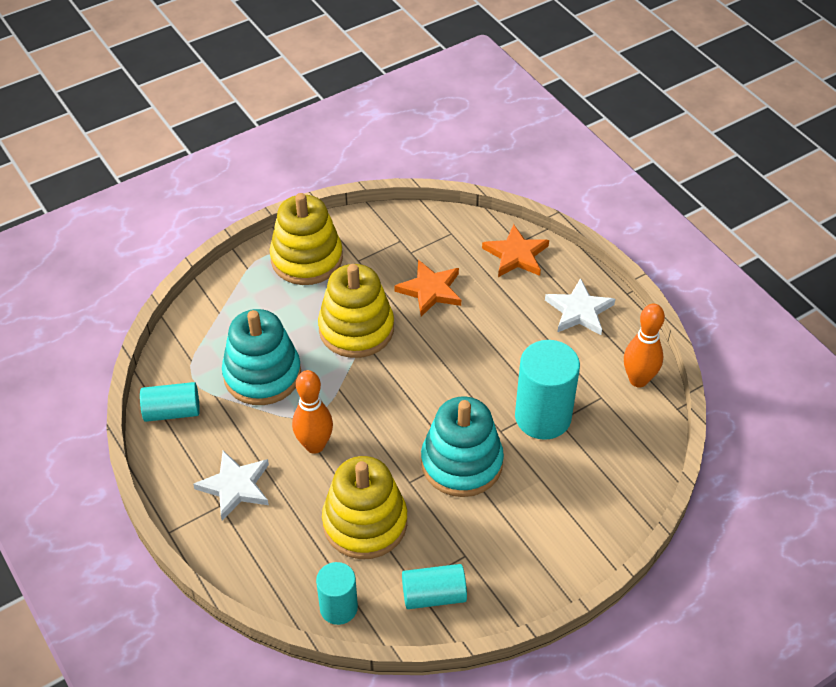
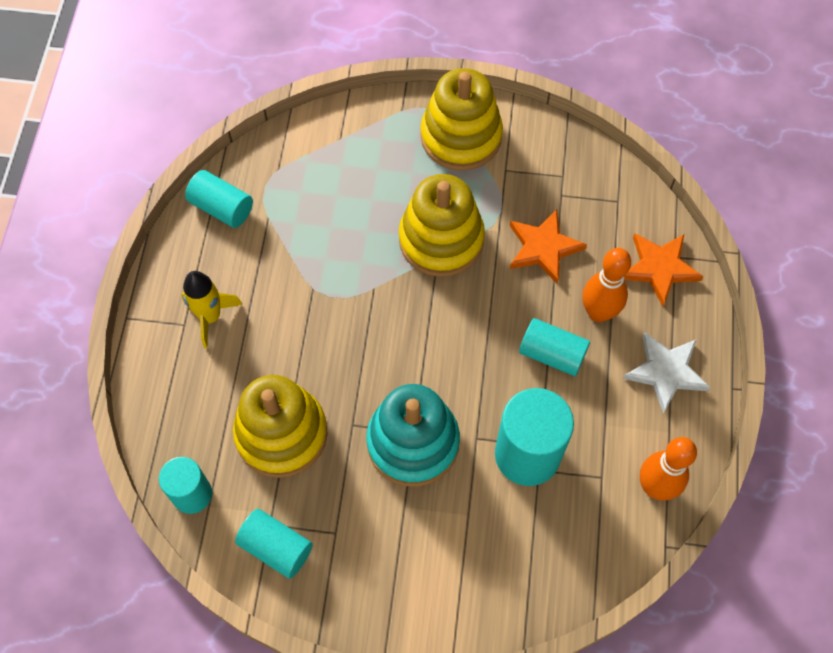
camera: 40 degrees right, 15 degrees up
white star [193,450,269,521] -> yellow rocket [181,271,242,348]
turquoise stacking toy [222,309,301,405] -> none
orange bowling pin [292,370,333,454] -> orange bowling pin moved to [583,248,631,322]
none -> turquoise cylinder [519,318,590,376]

